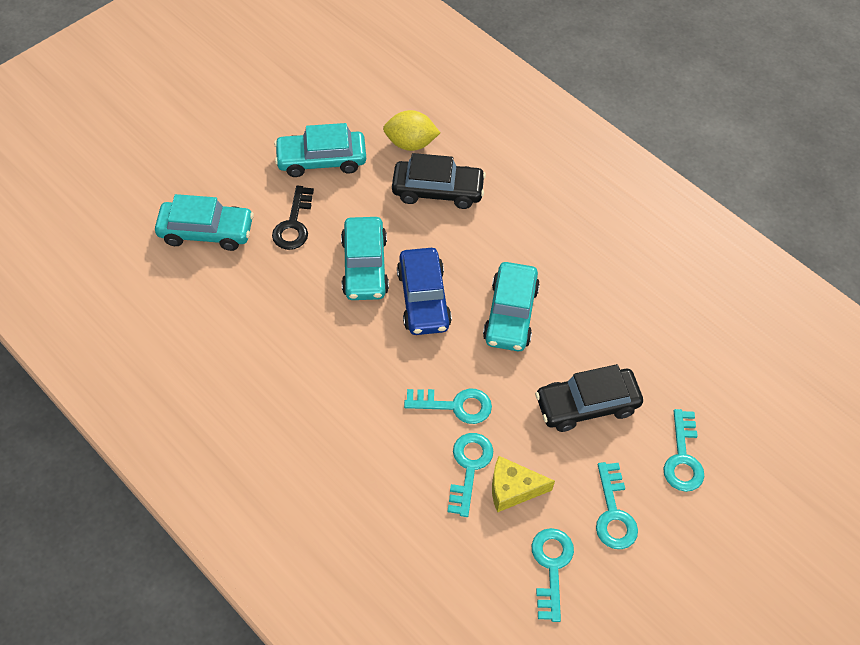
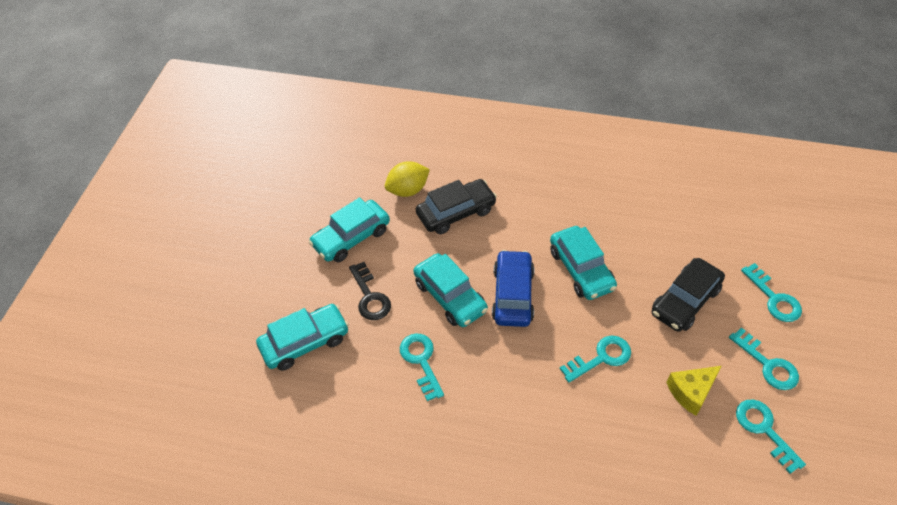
camera: 30 degrees left, 5 degrees down
blue car [397,248,452,335] -> blue car turned 135 degrees counterclockwise [492,250,535,327]
turquoise key [447,433,493,517] -> turquoise key moved to [400,333,444,401]

